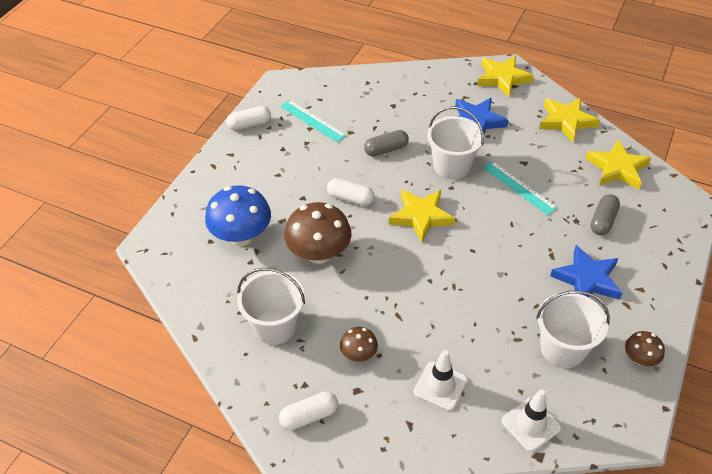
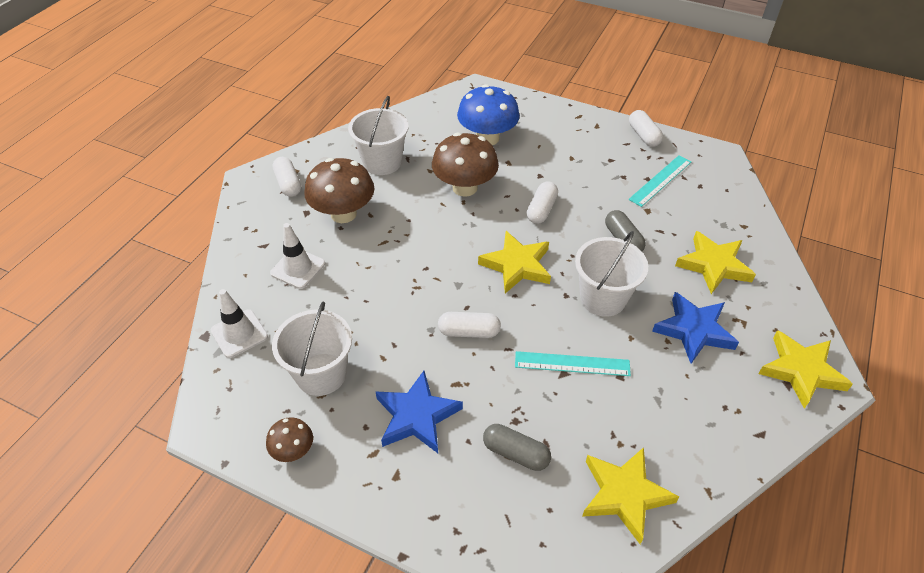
camera: 90 degrees right, 0 degrees up
brown mushroom [340,327,378,362] -> brown mushroom [304,158,374,223], size x1.93
turquoise ruler [483,161,557,215] -> turquoise ruler turned 45 degrees clockwise [515,351,631,376]
yellow star [539,98,600,142] -> yellow star moved to [675,231,756,294]
none -> white capsule [438,312,501,338]

